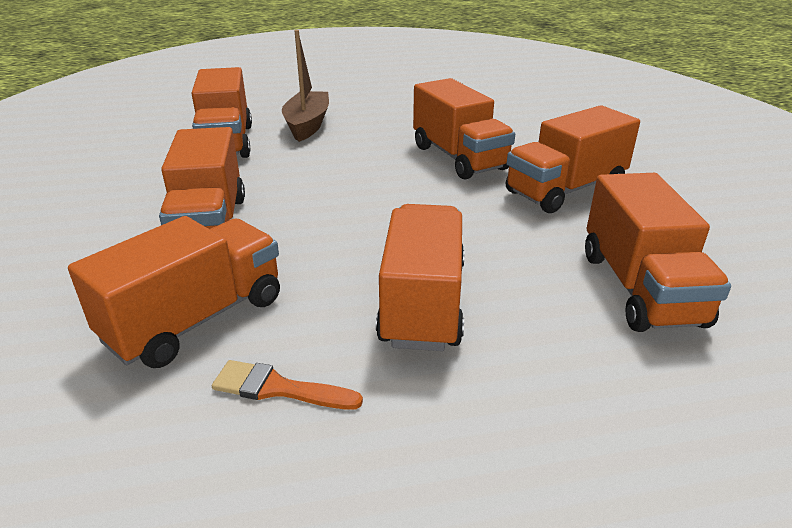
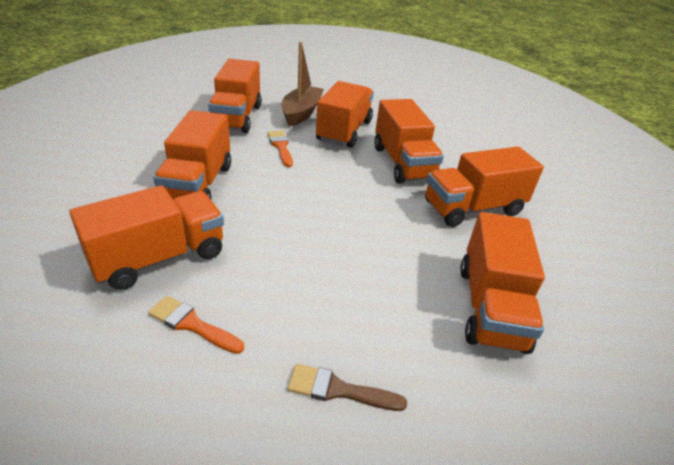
camera: 10 degrees right, 5 degrees up
orange truck [376,204,465,351] -> orange truck moved to [316,81,374,148]
none -> orange brush [268,131,293,167]
none -> brown brush [288,364,407,411]

